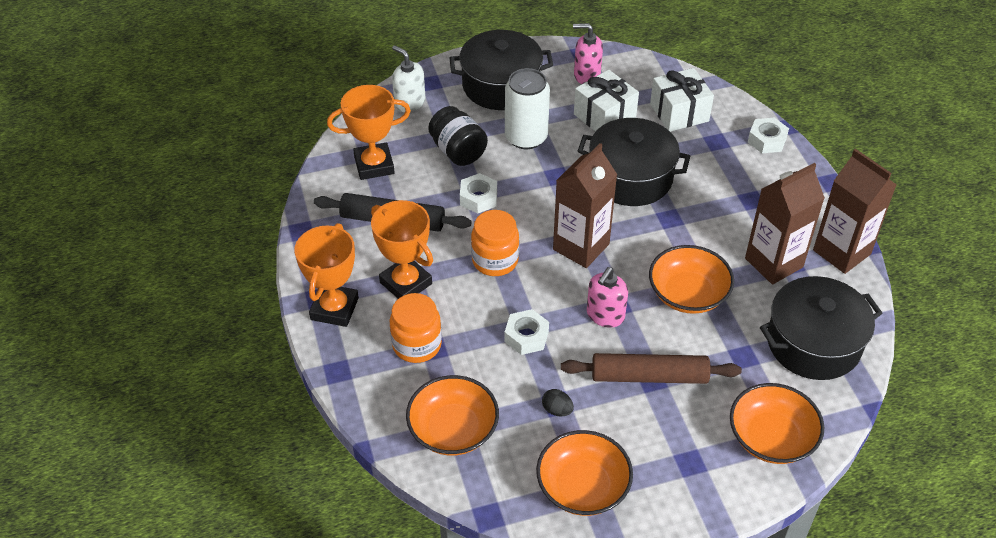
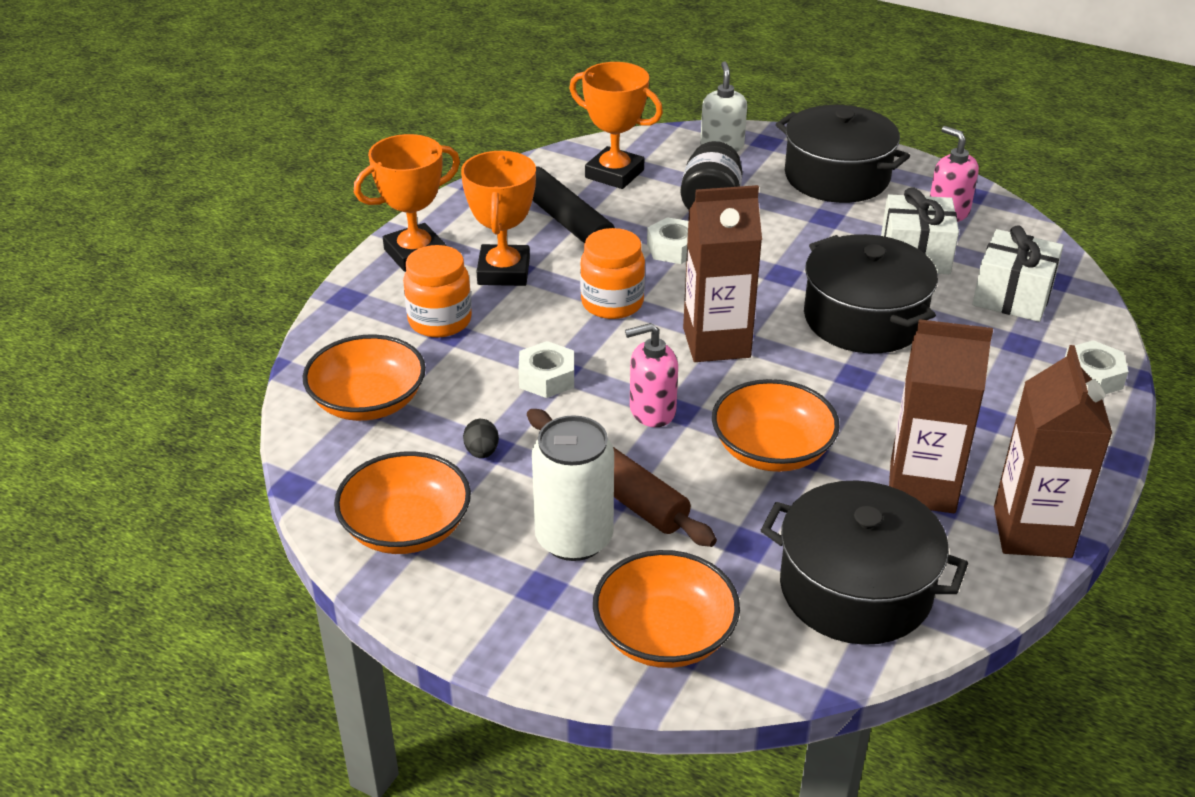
camera: 45 degrees right, 10 degrees down
white can [505,68,550,149] -> white can moved to [532,415,614,561]

